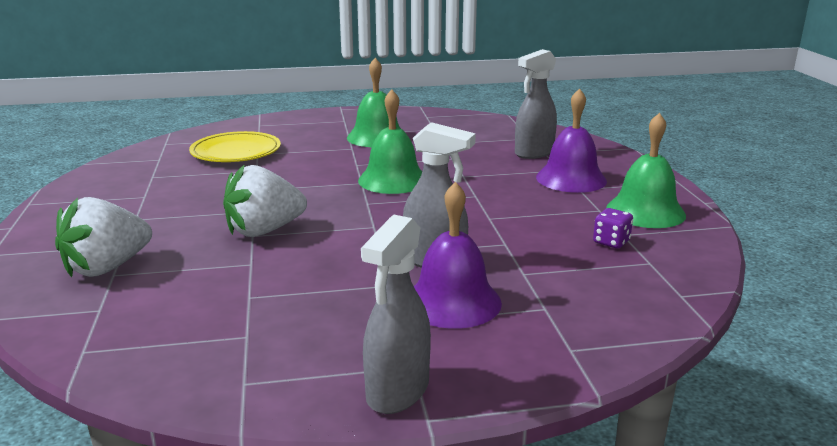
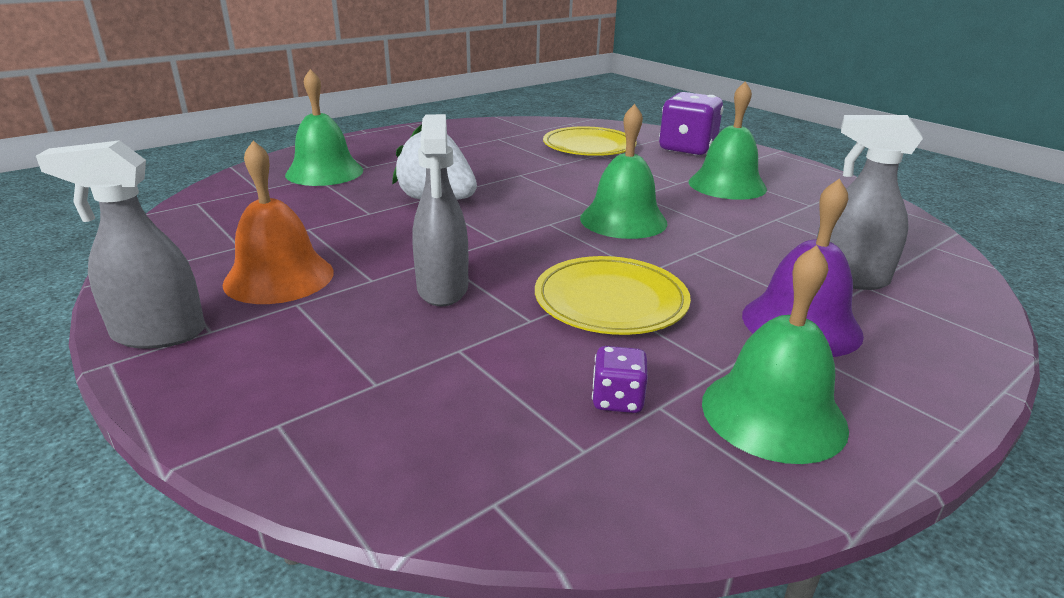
camera: 60 degrees right, 5 degrees up
white strawberry [55,197,152,277] -> green bell [285,69,363,186]
purple bell [414,182,502,329] -> none
none -> orange bell [222,140,334,304]
none -> yellow plate [535,256,691,335]
none -> purple dice [659,92,723,155]

